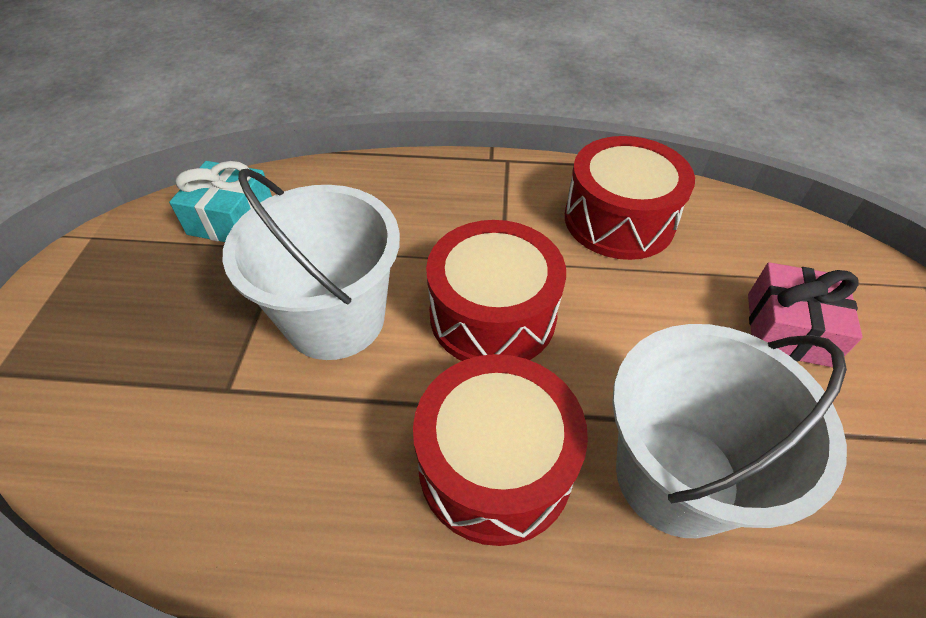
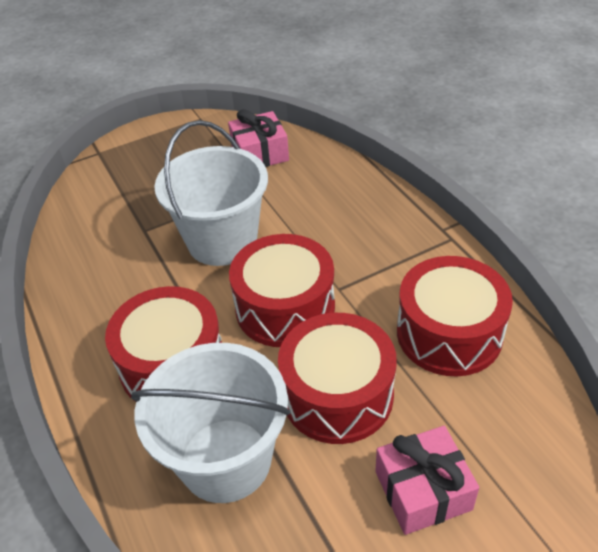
camera: 60 degrees right, 5 degrees down
turquoise gift [169,161,272,242] -> pink gift [228,109,289,167]
none -> red drum [278,313,397,444]

